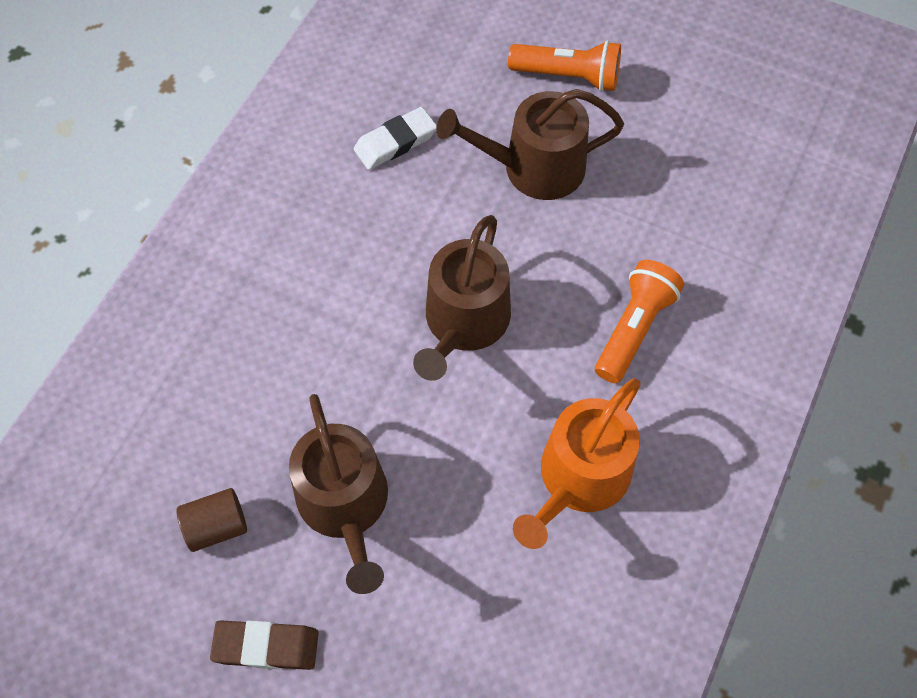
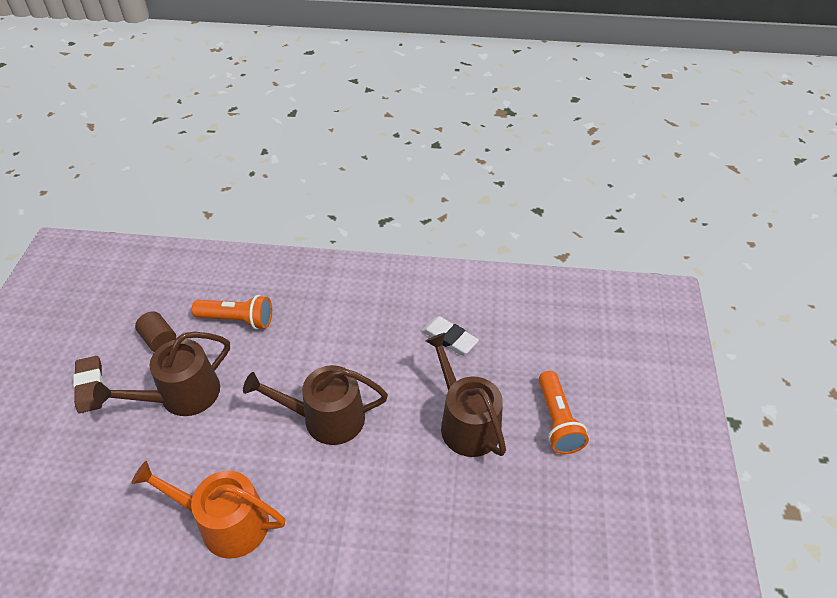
camera: 70 degrees right, 15 degrees down
orange flashlight [595,260,684,383] -> orange flashlight moved to [191,295,272,330]

